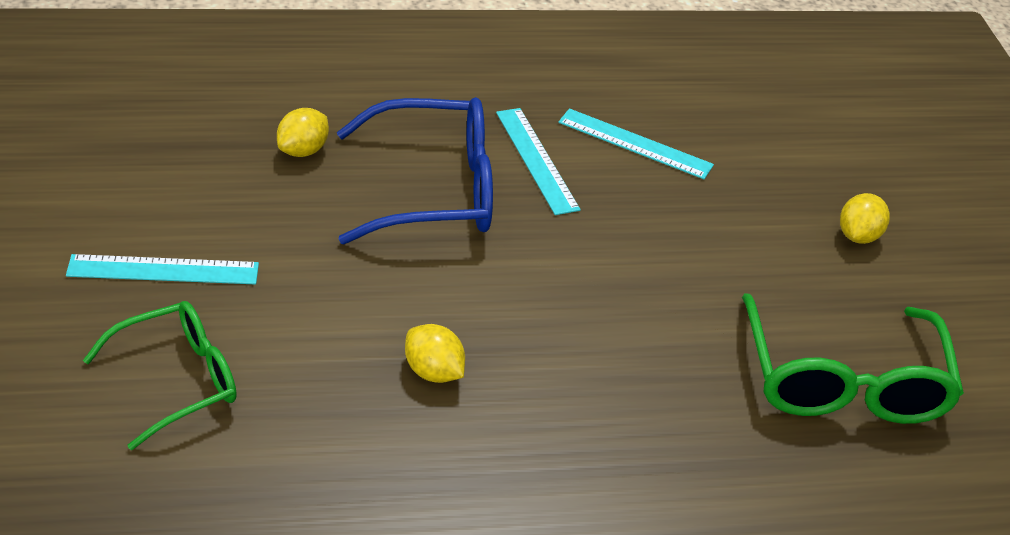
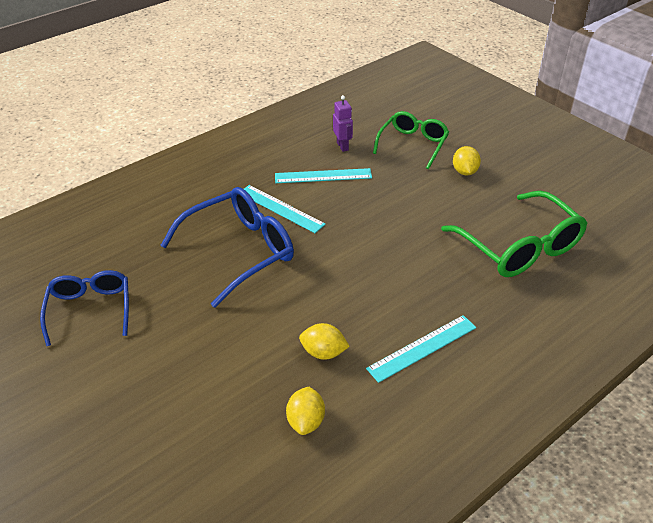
camera: 25 degrees left, 0 degrees up
turquoise ruler [66,254,259,284] -> turquoise ruler moved to [366,315,476,383]
green glasses [83,301,237,450] -> green glasses moved to [373,111,449,169]
yellow lemon [277,108,329,157] -> yellow lemon moved to [286,387,325,435]
none -> blue glasses [40,270,129,346]
none -> purple robot [333,95,353,152]

